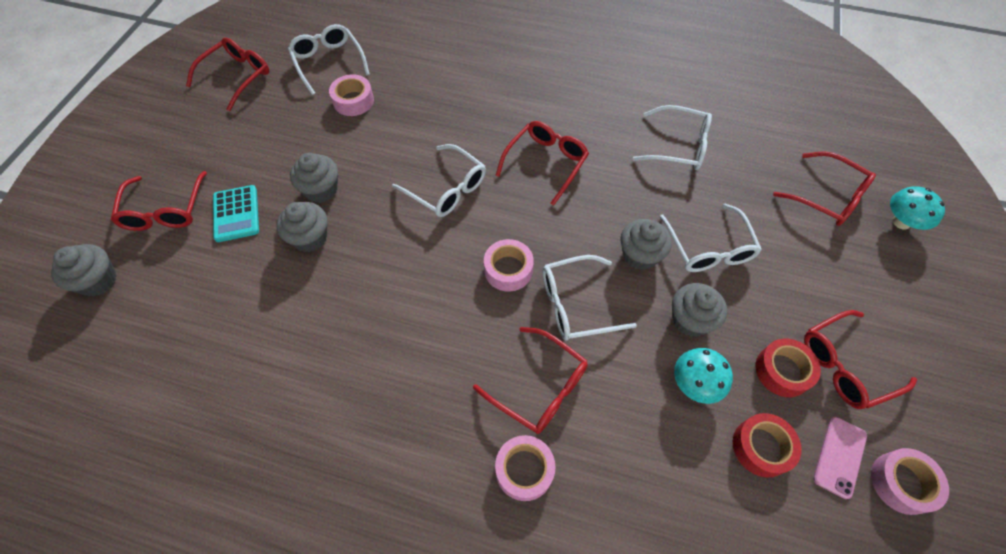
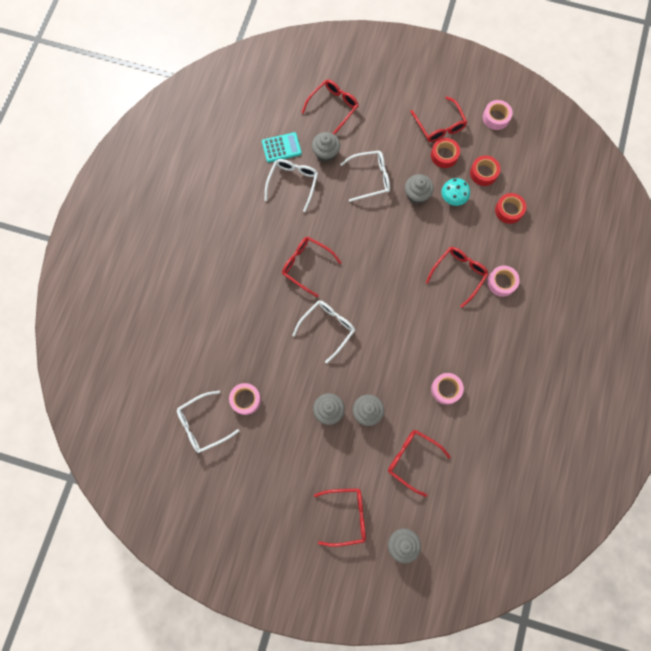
camera: 90 degrees left, 15 degrees up
red glasses [186,38,269,111] -> red glasses moved to [388,430,451,497]
turquoise calculator [213,185,259,242] -> turquoise calculator moved to [262,132,302,163]
pink tape [484,239,534,292] -> pink tape moved to [431,373,464,405]
white glasses [543,255,637,341] -> none
grey cupcake [621,219,672,270] -> grey cupcake moved to [312,132,340,162]
pink phone [813,417,867,499] -> none
turquoise mushroom [890,187,945,230] -> none
none -> red tape [495,193,526,224]

